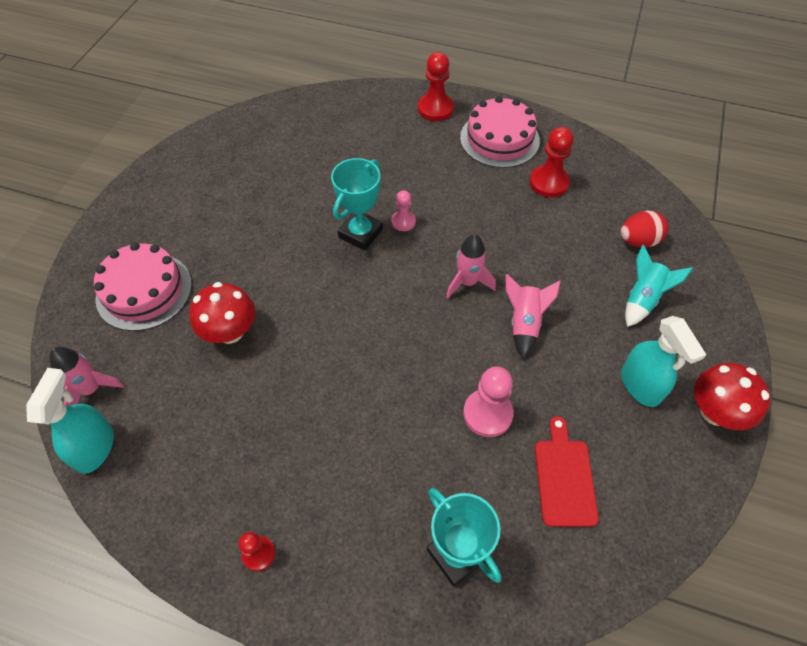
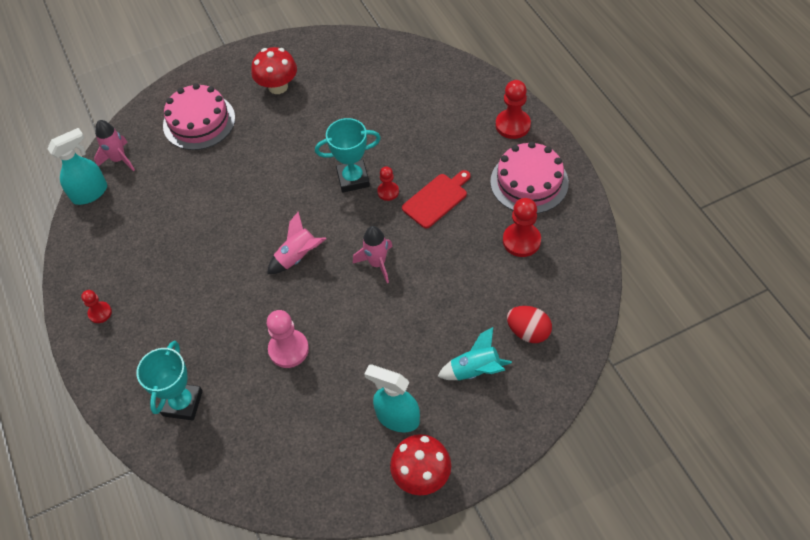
camera: 50 degrees right, 0 degrees up
red mushroom [189,282,255,344] -> red mushroom moved to [251,47,297,94]
pink pawn [391,190,416,231] -> red pawn [377,166,399,201]
pink rocket [506,274,561,359] -> pink rocket moved to [267,211,326,274]
red cutting board [535,416,599,527] -> red cutting board moved to [402,170,471,229]
turquoise spray bottle [621,316,706,407] -> turquoise spray bottle turned 90 degrees clockwise [364,364,420,432]

